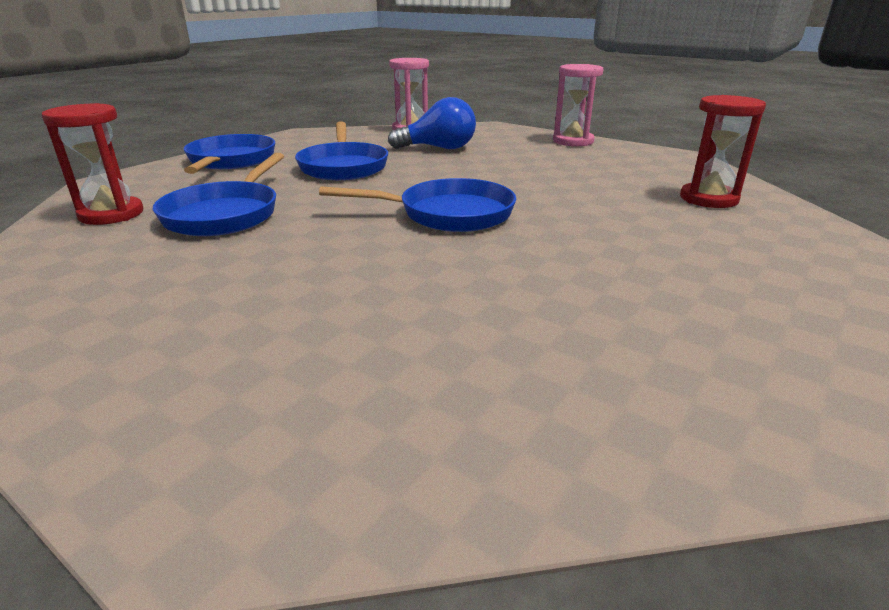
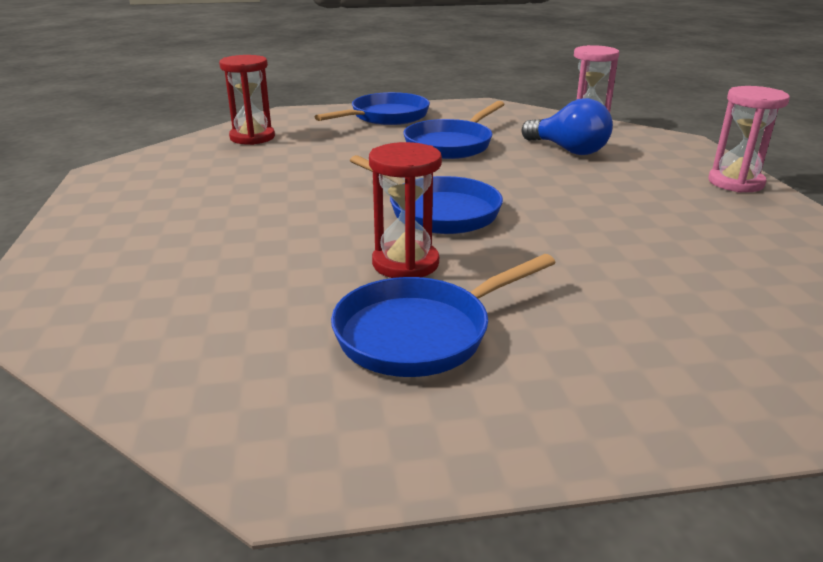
camera: 45 degrees right, 0 degrees up
blue pan [153,153,284,236] -> blue pan moved to [331,254,556,377]
red hourglass [680,95,766,208] -> red hourglass moved to [369,142,442,278]

